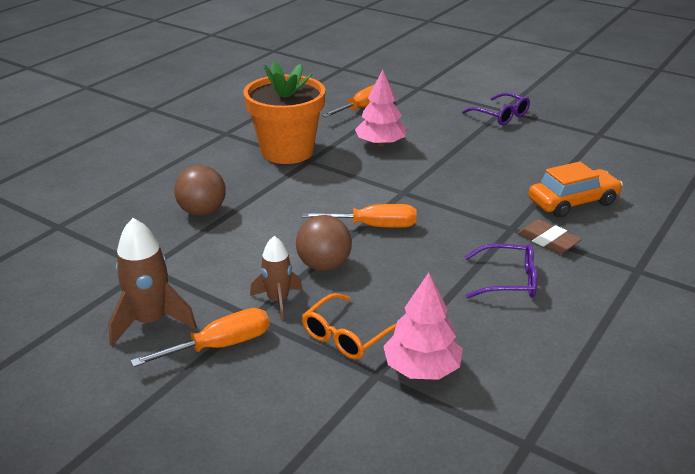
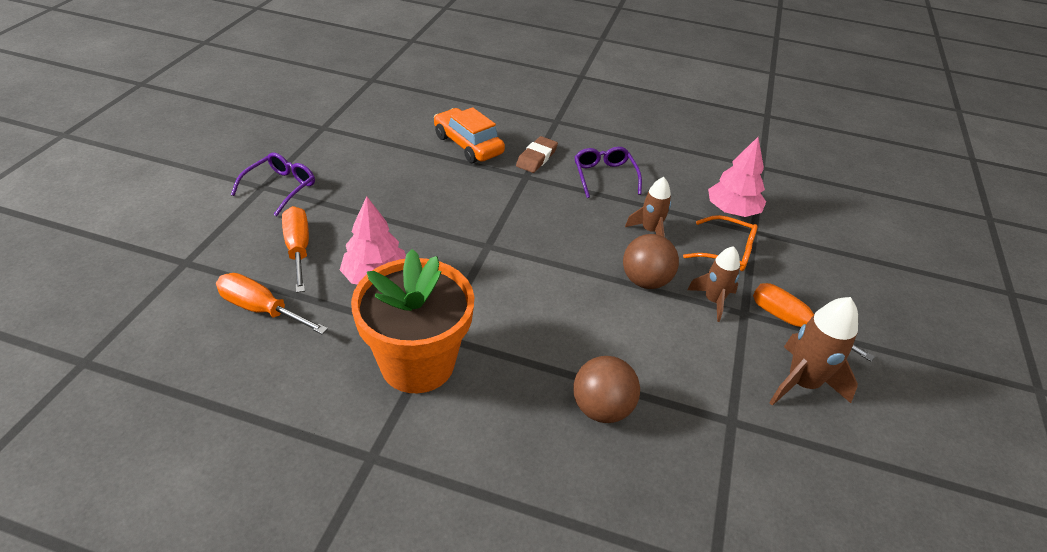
camera: 110 degrees left, 10 degrees up
orange screwdriver [302,204,417,228] -> orange screwdriver moved to [282,206,309,293]
none -> brown rocket [625,177,671,237]

